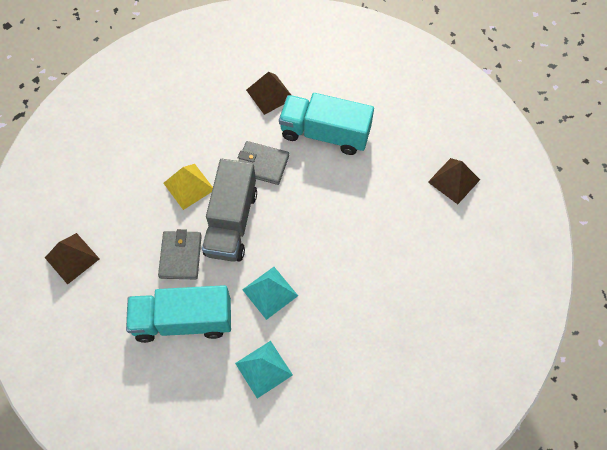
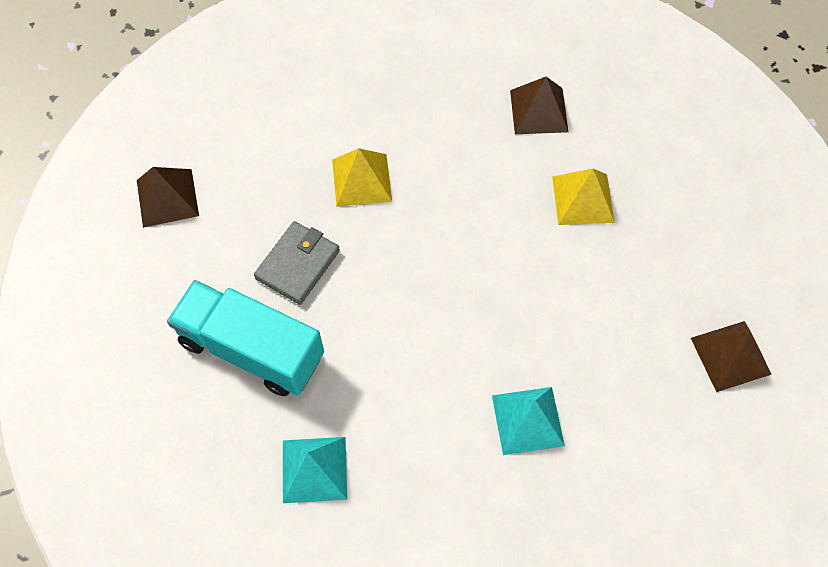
camera: 30 degrees right, 0 degrees up
grey truck [202,159,257,262] -> none
grey wallet [238,141,289,185] -> none
turquoise pyramid [242,267,298,320] -> turquoise pyramid moved to [492,387,565,455]
turquoise truck [279,93,374,155] -> yellow pyramid [552,168,614,225]

